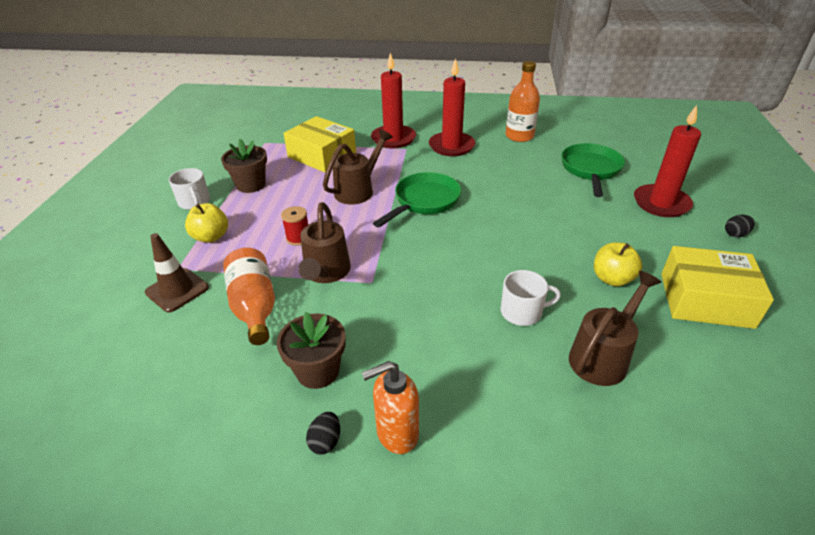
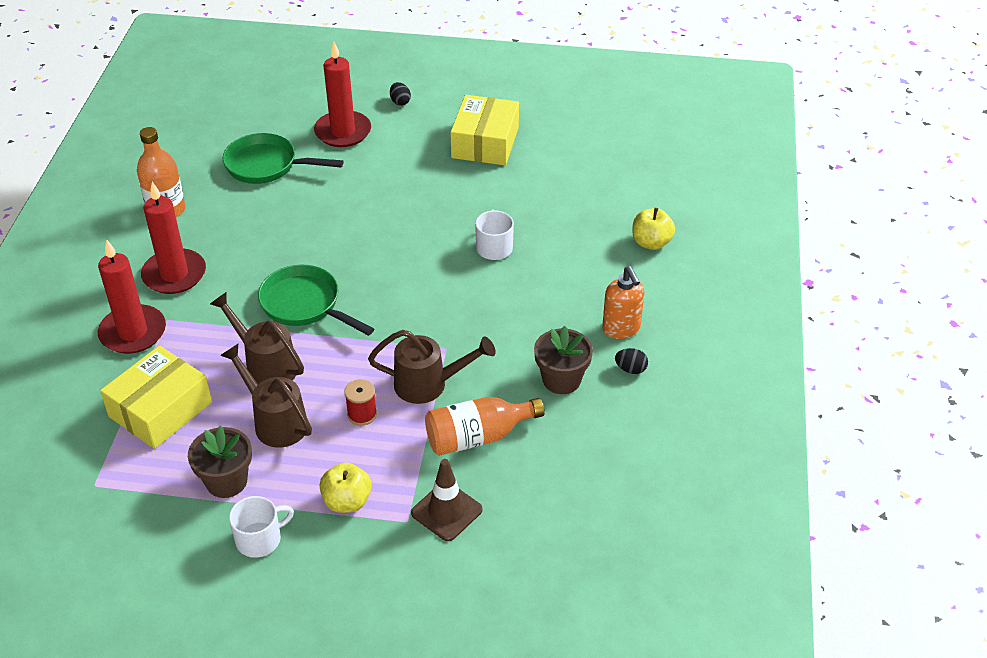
camera: 90 degrees left, 5 degrees up
brown watering can [569,271,661,386] -> brown watering can moved to [220,344,312,448]
yellow apple [594,242,643,286] -> yellow apple moved to [632,208,675,250]

